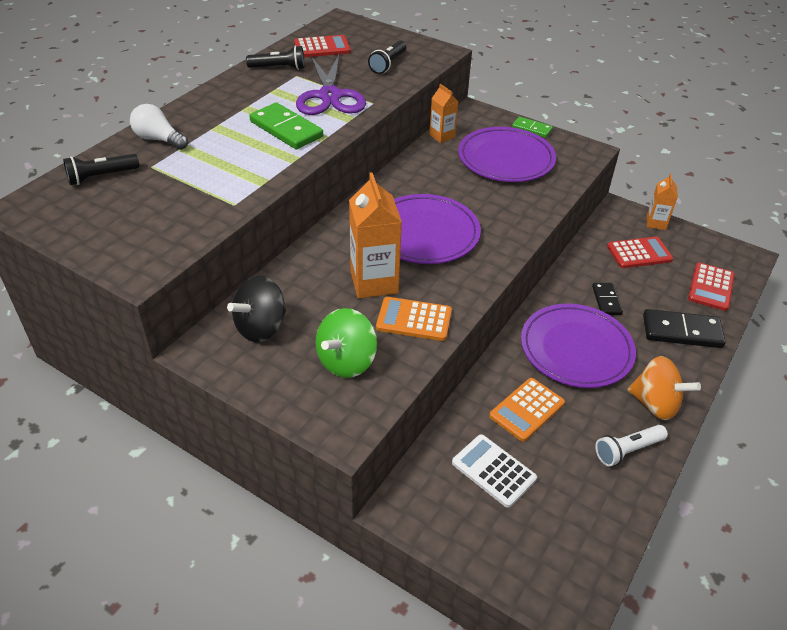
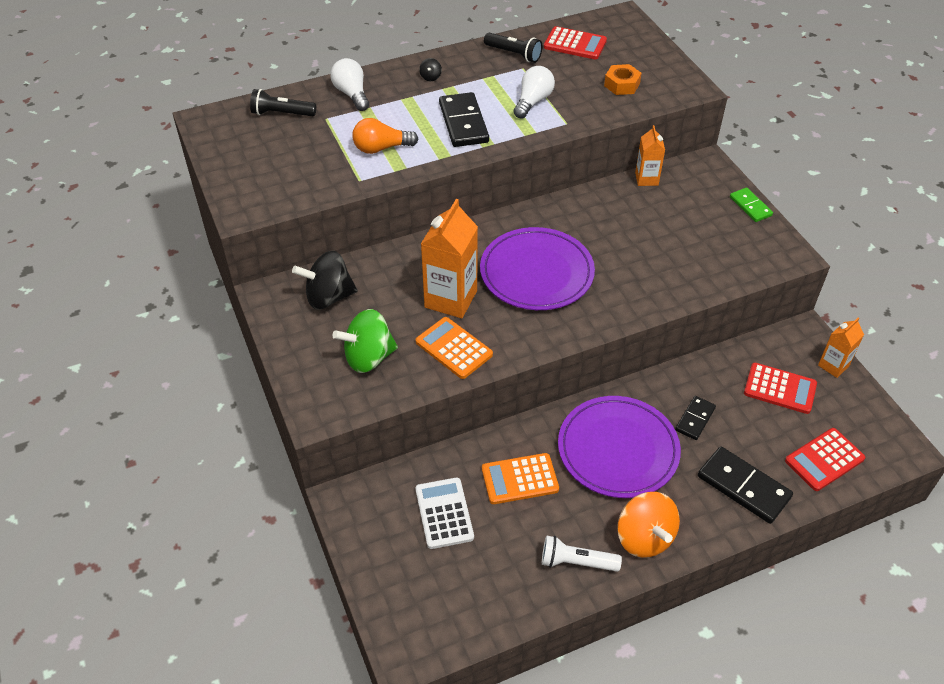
camera: 35 degrees right, 5 degrees up
green domino [249,102,323,149] -> black domino [439,92,489,147]
purple scissors [296,55,366,115] -> white light bulb [513,66,555,119]
black flashlight [368,41,406,74] -> orange nut [604,64,642,95]
purple plate [458,127,556,182] -> none
none -> orange light bulb [352,118,419,154]
none -> black spinning top [419,58,442,81]

